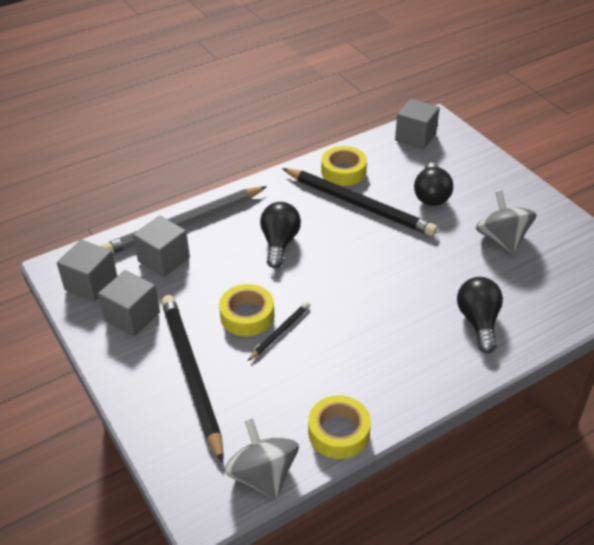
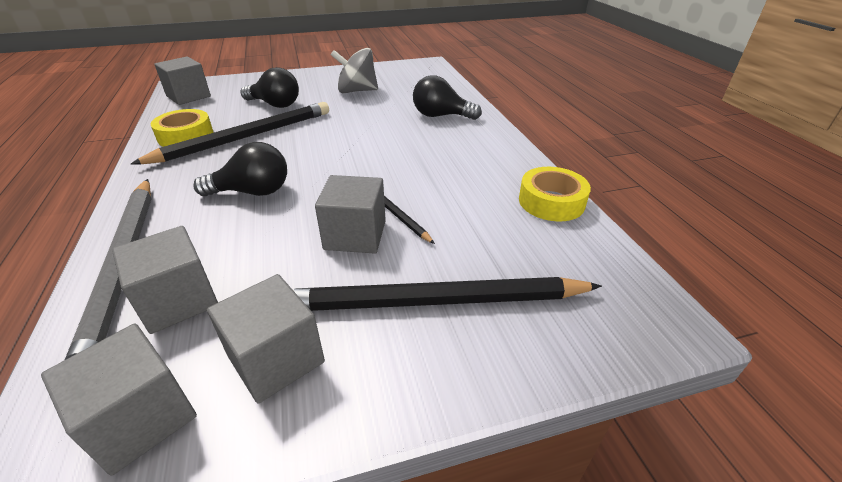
camera: 75 degrees left, 5 degrees down
yellow tape [219,284,274,336] -> grey cube [315,175,386,254]
grey spinning top [224,418,299,500] -> none
black light bulb [260,202,301,269] -> black light bulb turned 150 degrees clockwise [193,142,287,196]

